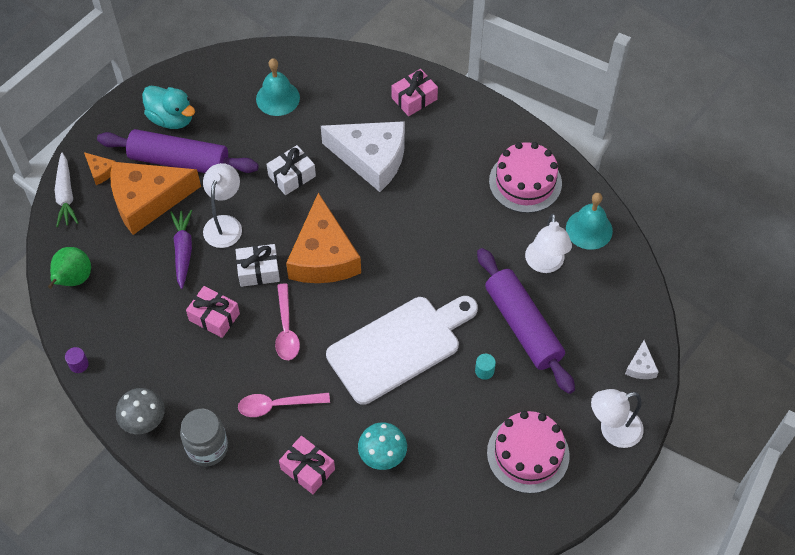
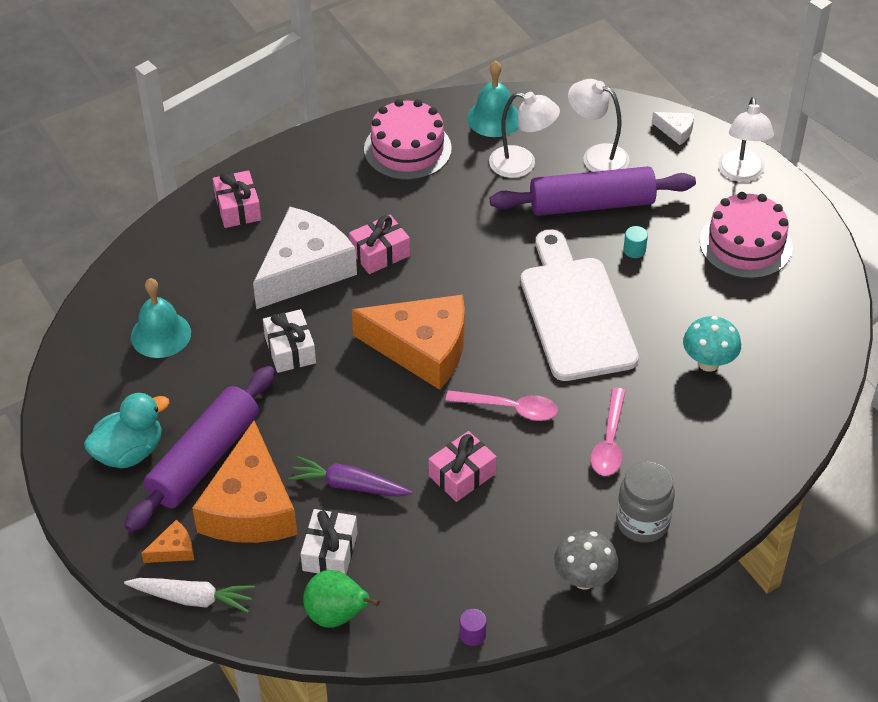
camera: 70 degrees left, 10 degrees down
white lamp [203,163,242,248] -> white lamp moved to [568,79,630,172]
white gift [236,244,280,287] -> white gift moved to [301,509,358,575]
pink gift [279,436,335,494] -> pink gift moved to [349,215,410,274]

